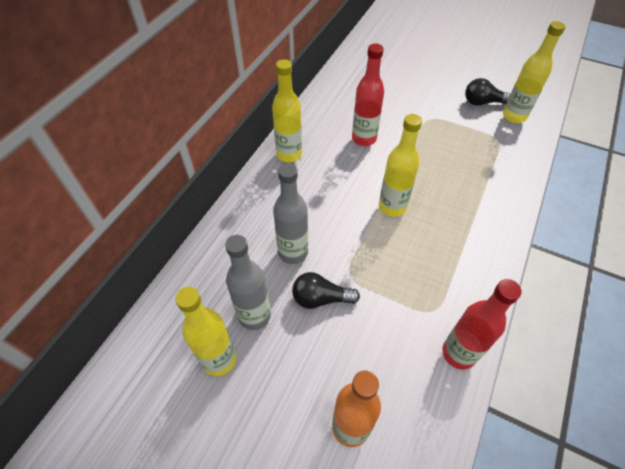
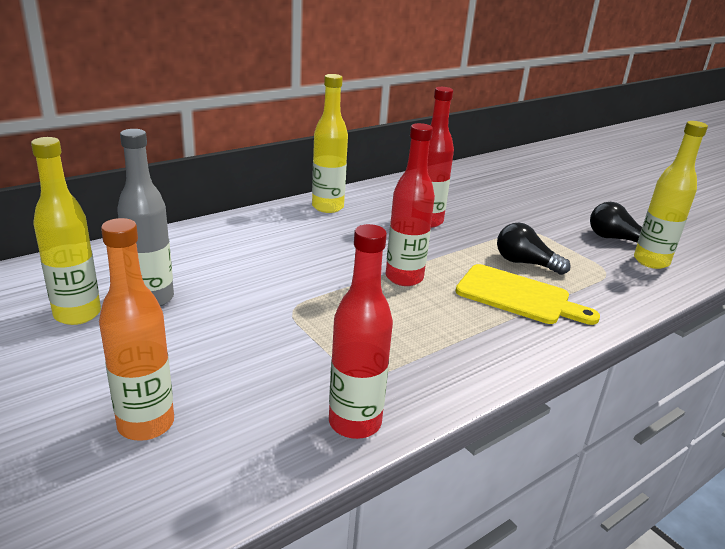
camera: 25 degrees right, 25 degrees down
grey bottle [273,163,308,264] -> none
black light bulb [292,272,360,309] -> black light bulb moved to [497,223,571,275]
yellow bottle [379,114,422,217] -> red bottle [386,123,435,286]
none -> yellow cutting board [456,264,600,325]

